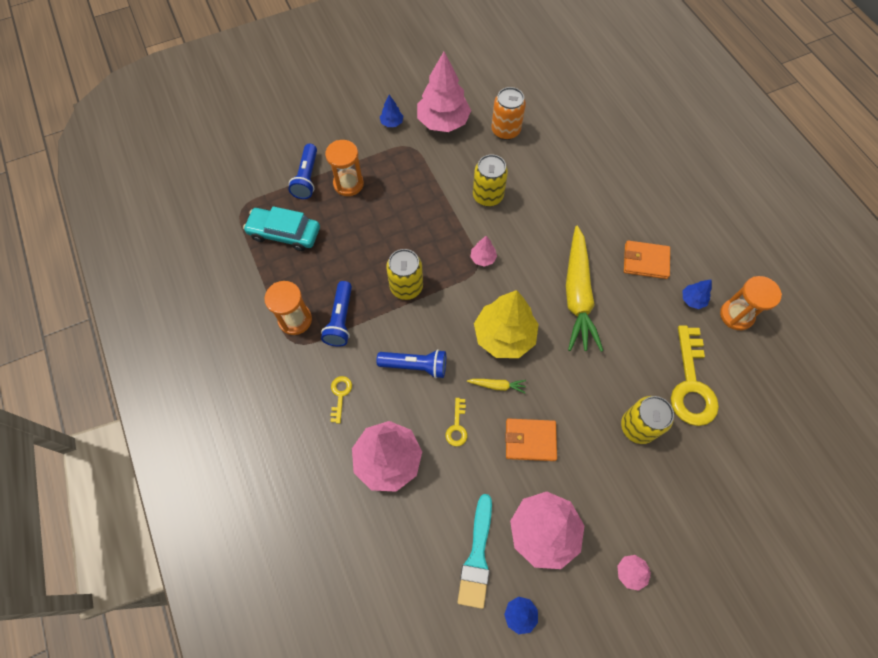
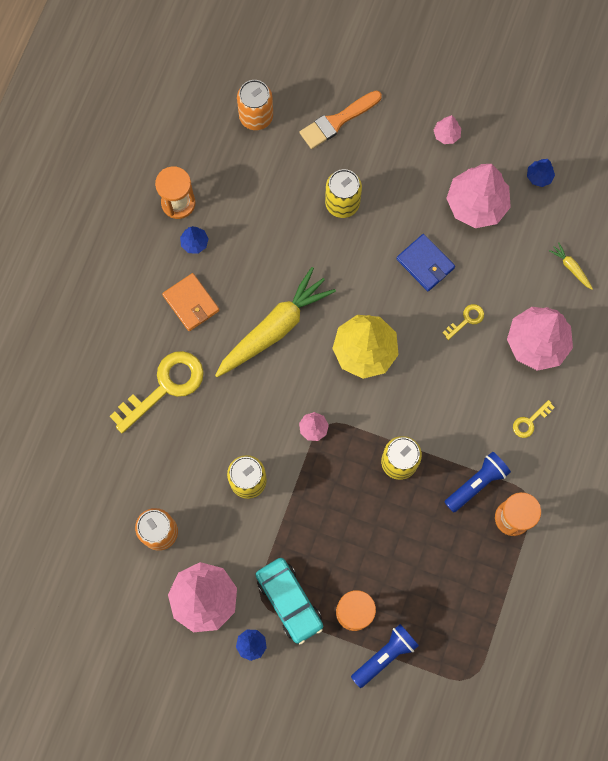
camera: 135 degrees left, 10 degrees up
turquoise car [243,206,320,251] -> turquoise car moved to [256,558,323,645]
blue flashlight [376,349,446,379] -> none
turquoise brush [458,494,492,609] -> none
yellow carrot [467,379,526,393] -> yellow carrot moved to [549,242,593,290]
orange wallet [505,418,557,461] -> blue wallet [396,234,455,291]
yellow key [671,325,719,426] -> yellow key moved to [110,351,204,433]
none -> orange can [237,80,273,130]
none -> orange brush [299,91,382,149]

